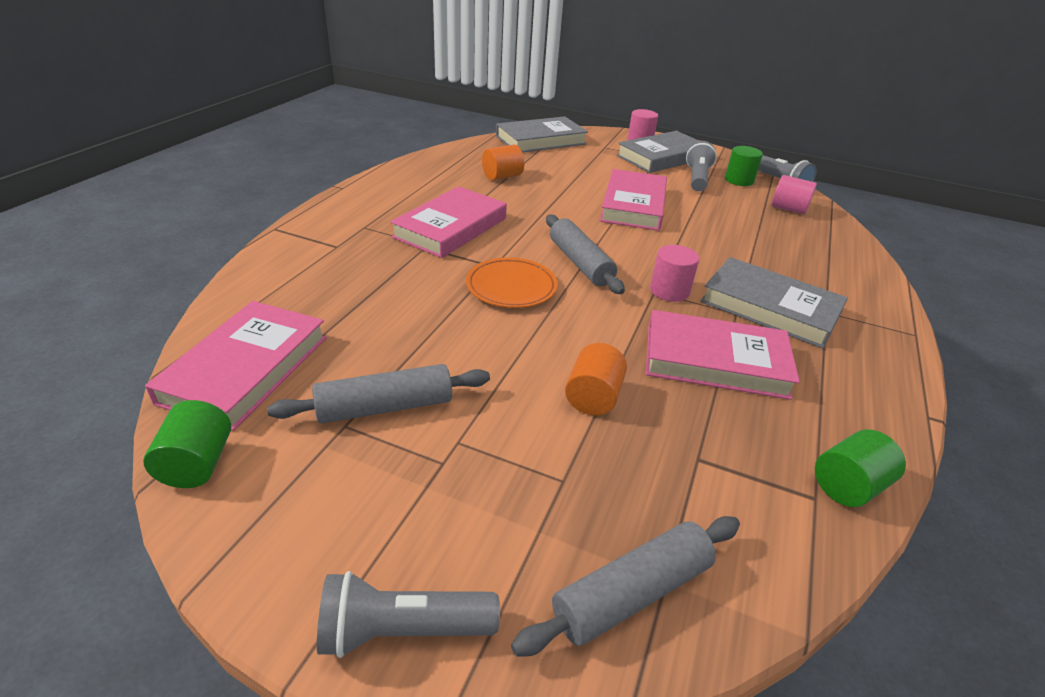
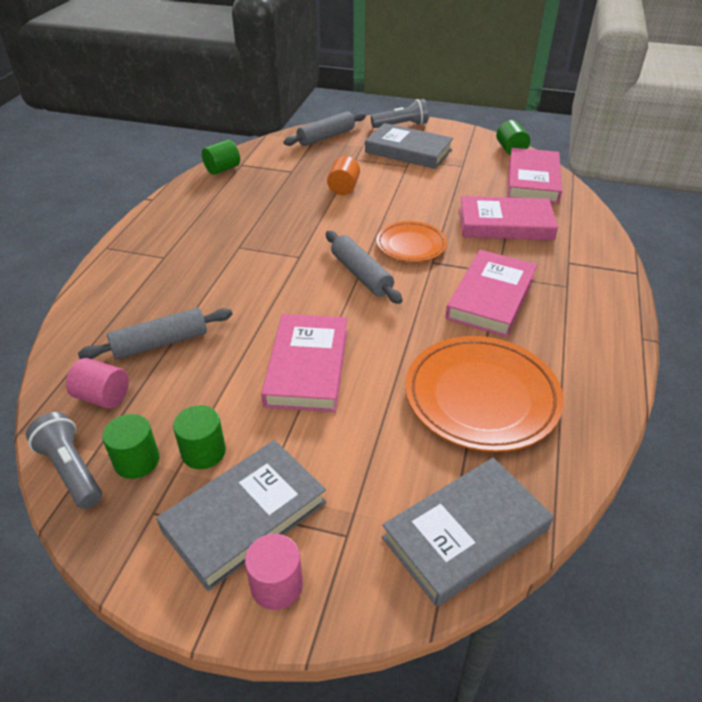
camera: 175 degrees right, 5 degrees up
grey rolling pin [267,364,490,423] -> grey rolling pin moved to [78,308,233,359]
orange cylinder [482,144,524,181] -> orange plate [405,336,564,452]
pink book [646,310,800,400] -> pink book moved to [459,196,558,240]
pink cylinder [650,245,699,302] -> none
grey flashlight [686,141,717,191] -> green cylinder [173,405,226,469]
grey book [700,257,848,349] -> grey book moved to [365,123,453,169]

